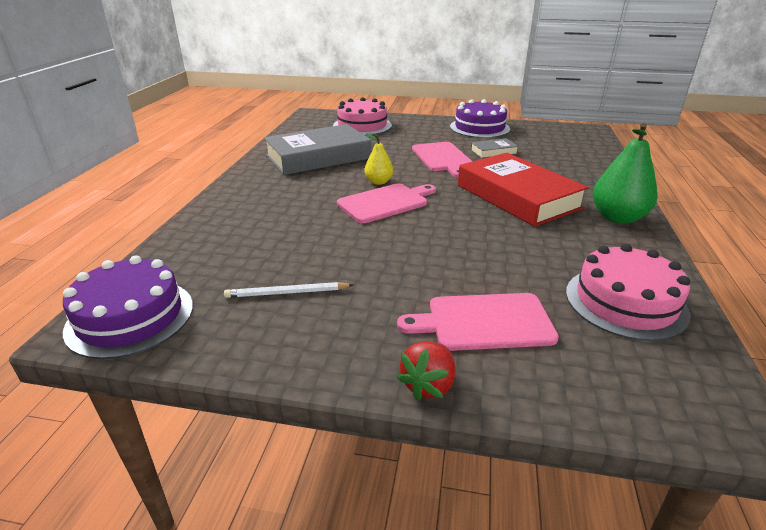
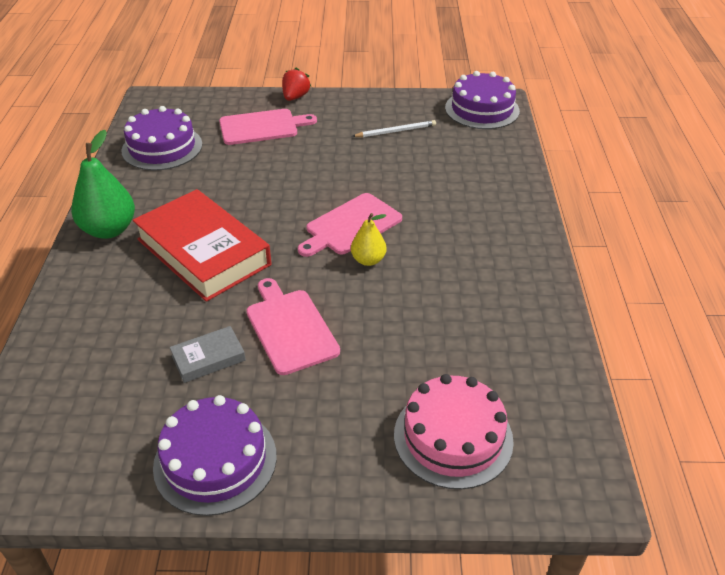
camera: 170 degrees right, 10 degrees up
grey book [264,124,371,175] -> none
pink cake [566,244,690,341] -> purple cake [121,106,202,171]

